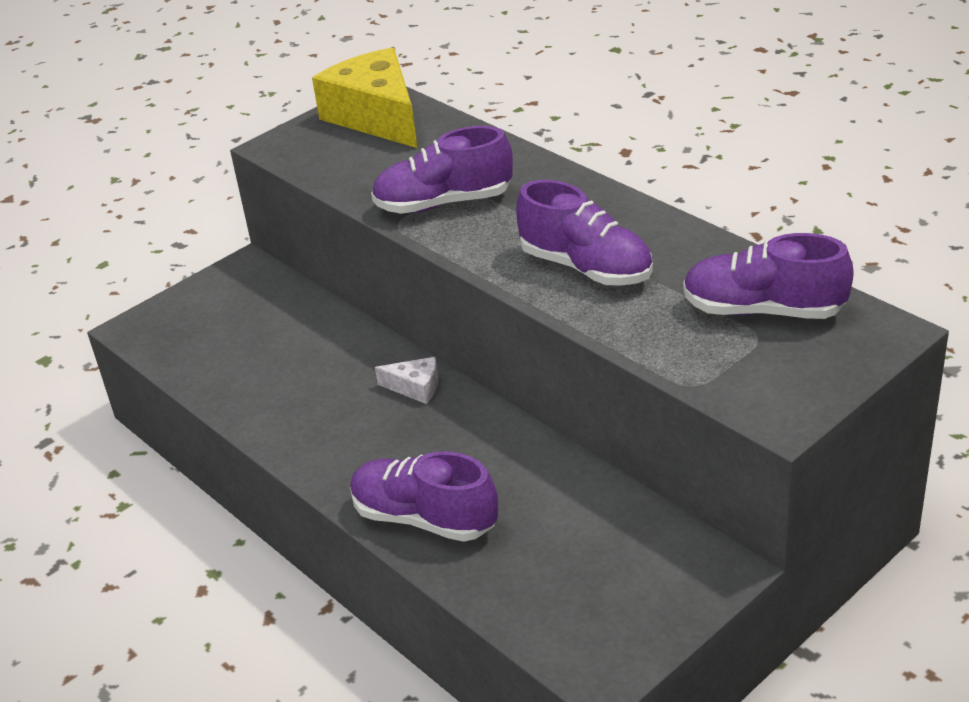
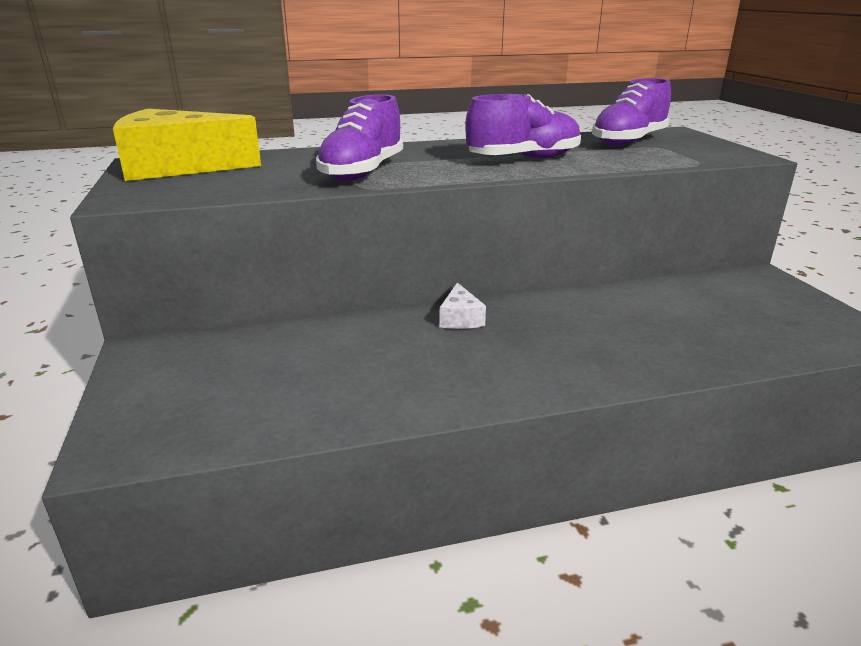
camera: 65 degrees left, 10 degrees down
purple shoe [350,451,498,542] -> none
white cheese [375,357,438,404] -> white cheese turned 135 degrees clockwise [439,282,486,329]

